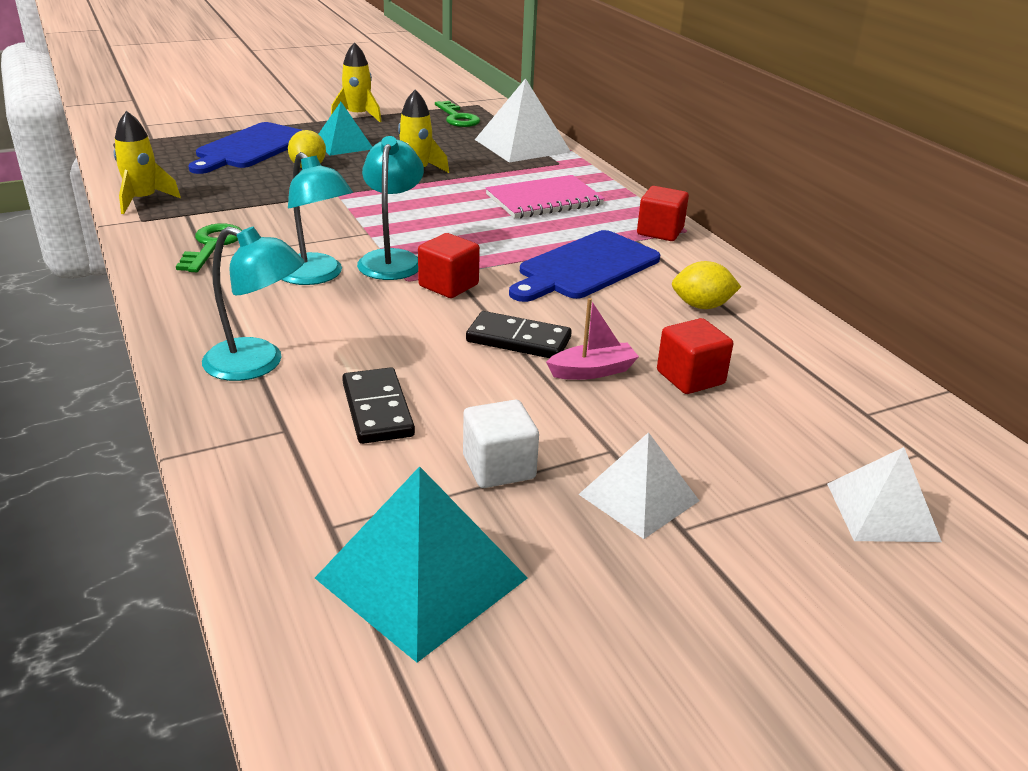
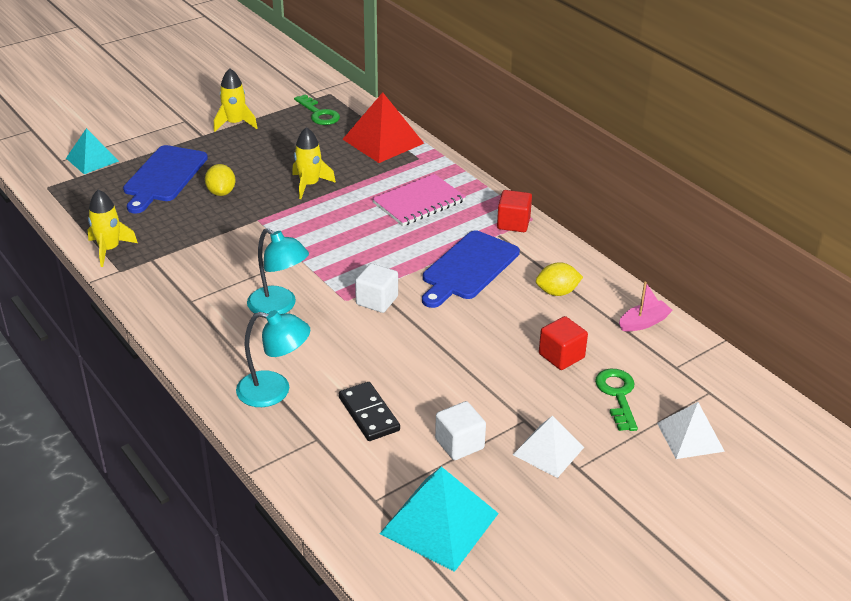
camera: 10 degrees left, 5 degrees up
green key [176,223,242,272] -> green key moved to [595,369,638,431]
turquoise pyramid [319,102,372,156] -> turquoise pyramid moved to [66,128,119,174]
turquoise lamp [357,136,424,280] -> none
red cube [418,233,480,298] -> white cube [355,263,398,313]
black domino [466,311,572,358] -> none
white pyramid [475,78,571,163] -> red pyramid [342,92,424,163]
pink boat [546,298,639,380] -> pink boat moved to [619,282,673,331]

